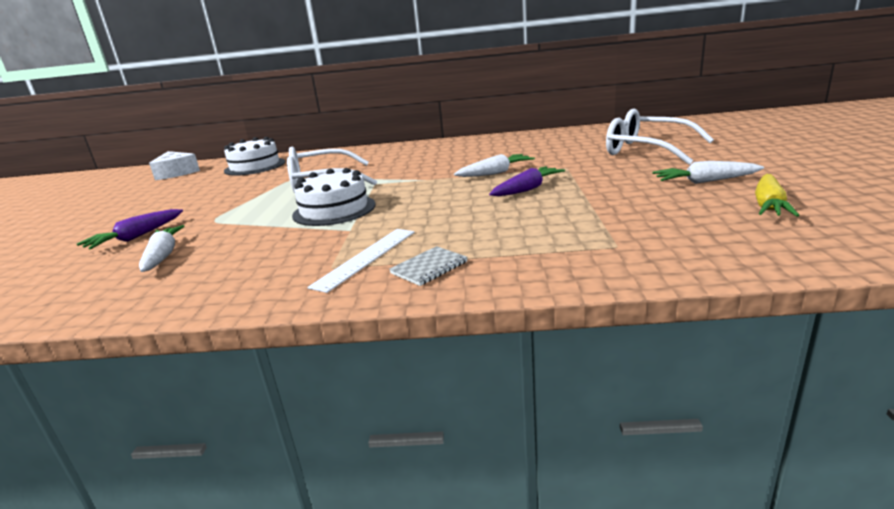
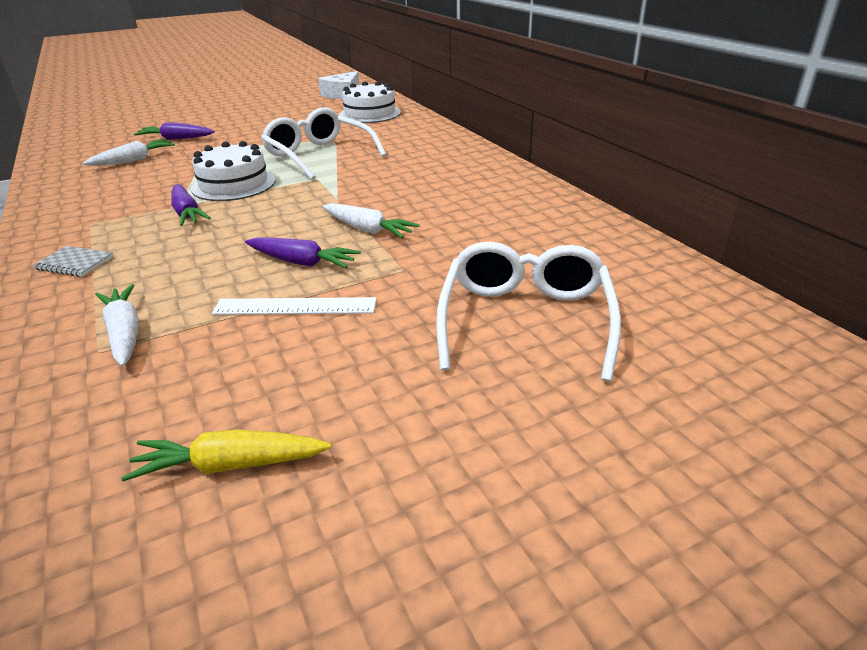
camera: 60 degrees right, 10 degrees up
white ruler [307,229,415,293] -> white ruler moved to [212,297,377,315]
white carrot [653,161,764,184] -> white carrot moved to [95,284,139,366]
none -> purple carrot [171,184,211,226]

